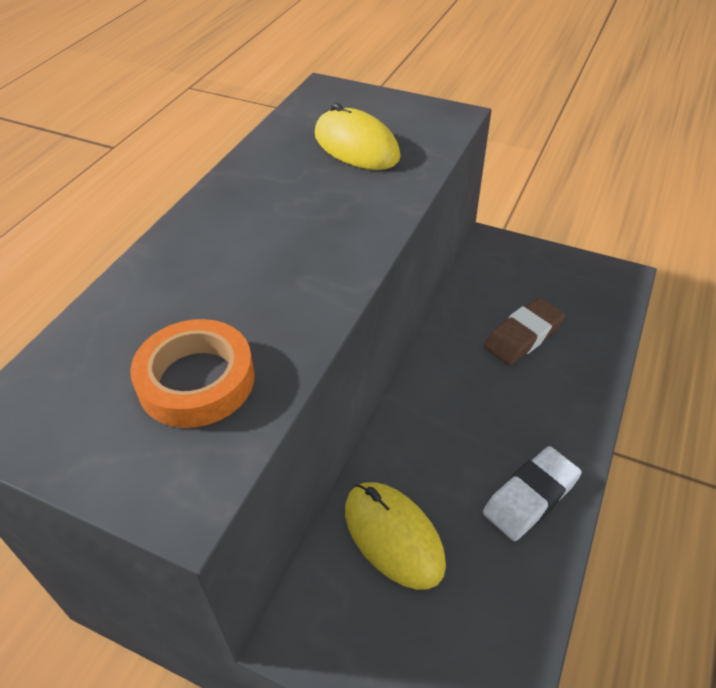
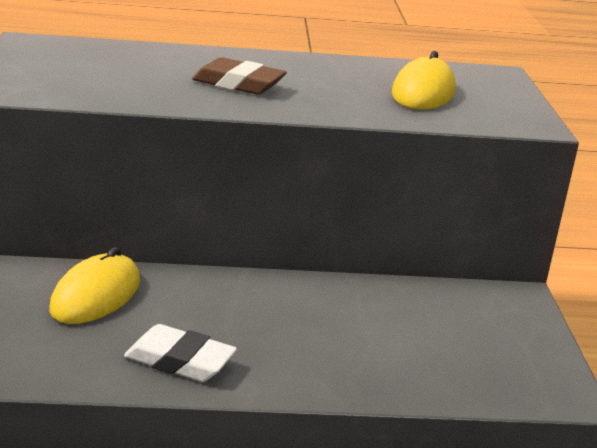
camera: 60 degrees right, 20 degrees down
orange tape [130,319,255,428] -> none
brown eraser [484,297,565,365] -> brown eraser moved to [192,57,287,95]

